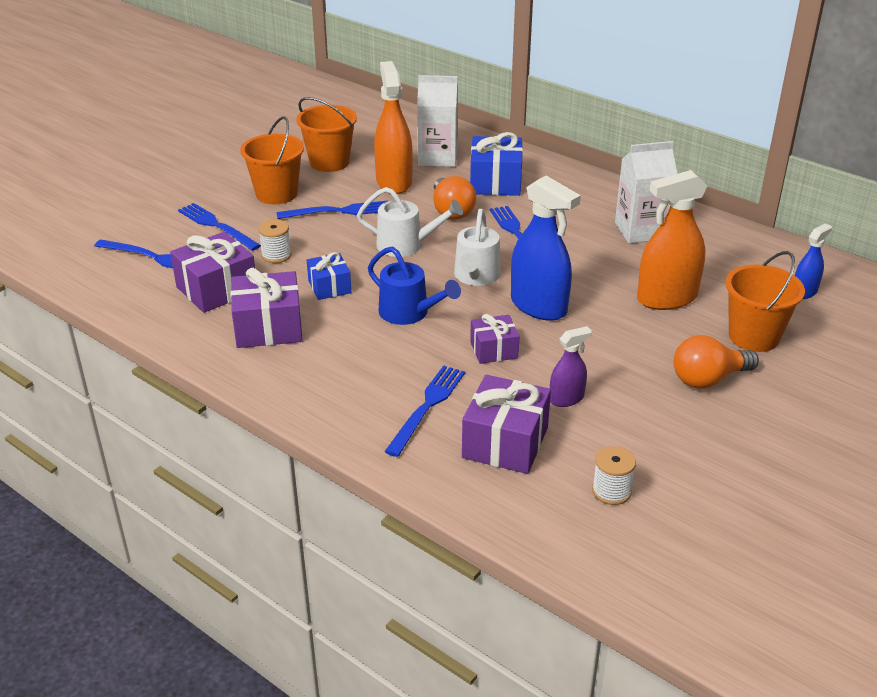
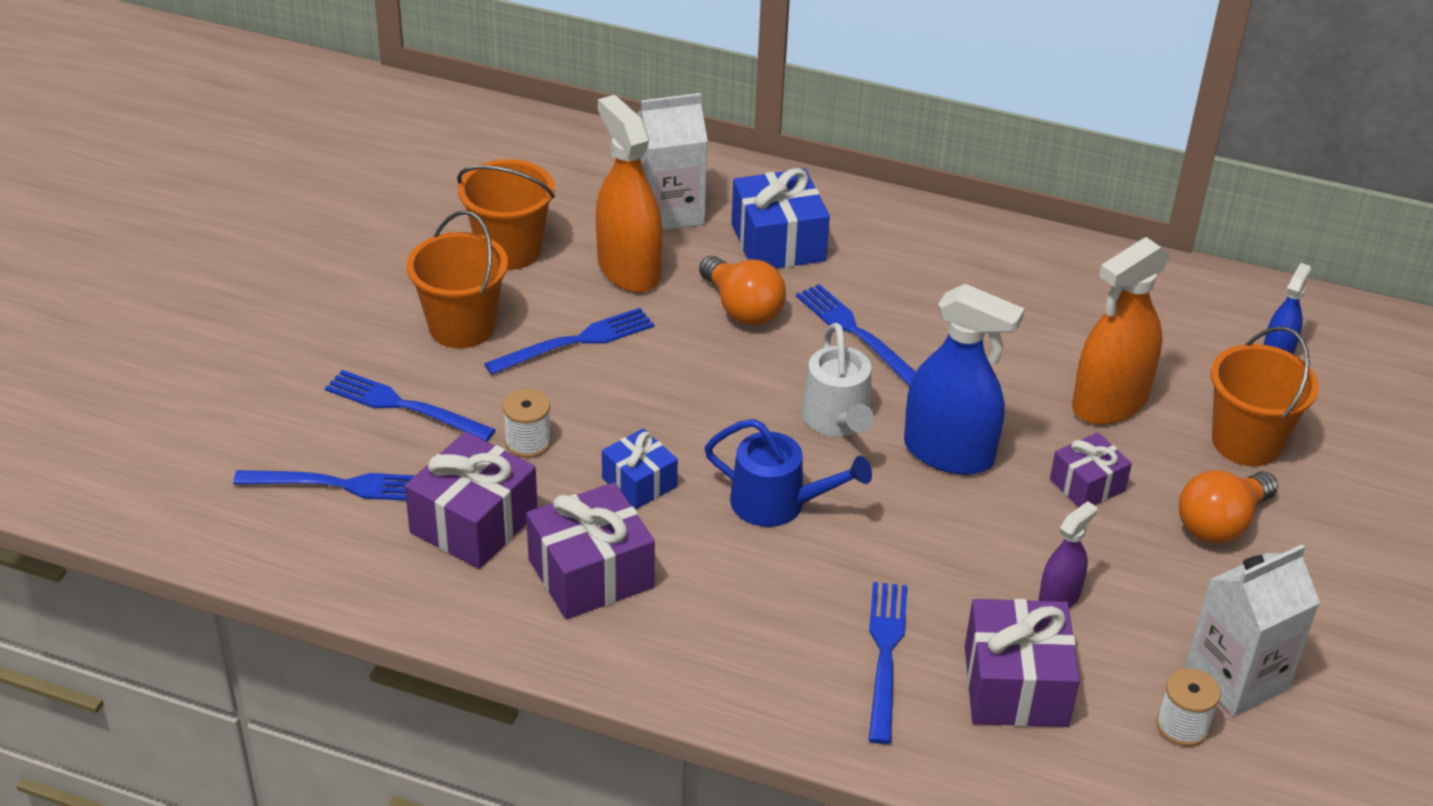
camera: 20 degrees left, 5 degrees up
white watering can [357,187,463,257] -> none
purple gift [470,314,520,364] -> purple gift moved to [1050,432,1132,507]
white carton [615,141,677,244] -> white carton moved to [1185,544,1320,716]

